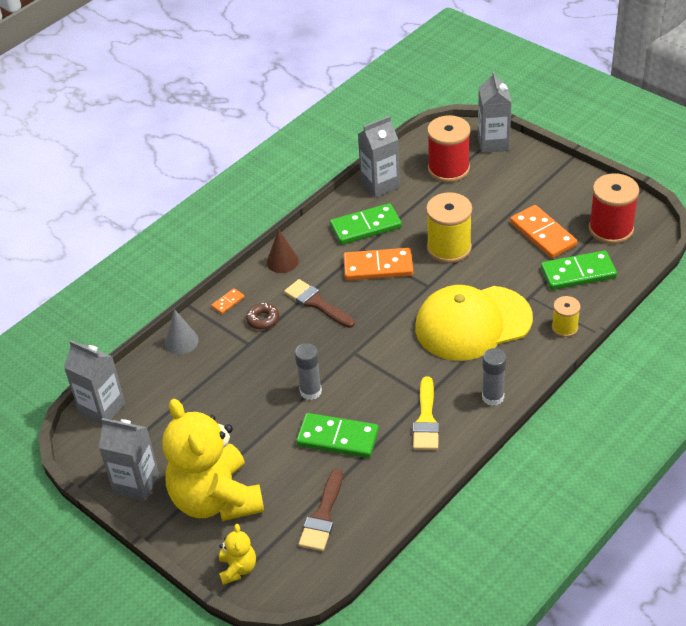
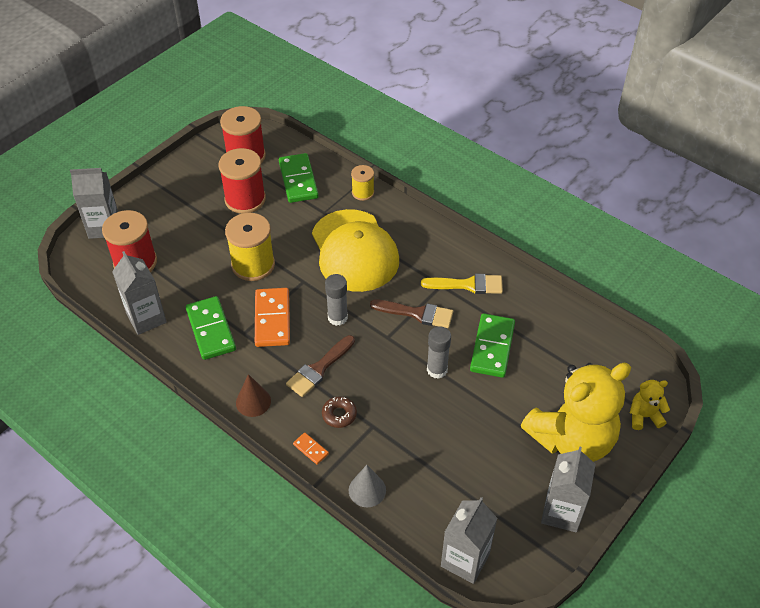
camera: 95 degrees left, 5 degrees up
brown brush [299,469,343,551] -> brown brush moved to [370,300,453,328]
grey glue stick [482,348,506,406] -> grey glue stick moved to [325,274,348,326]
orange domino [510,205,577,258] -> red spool [218,148,266,214]

